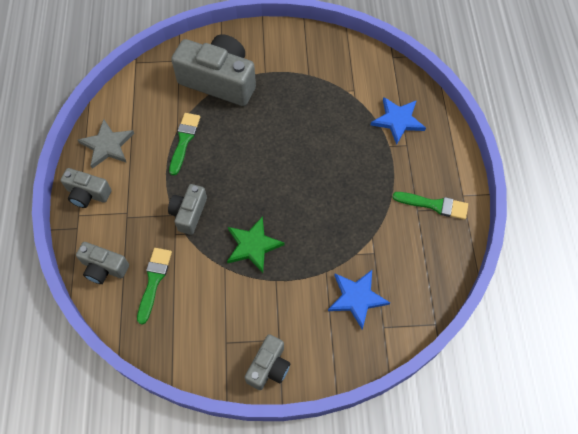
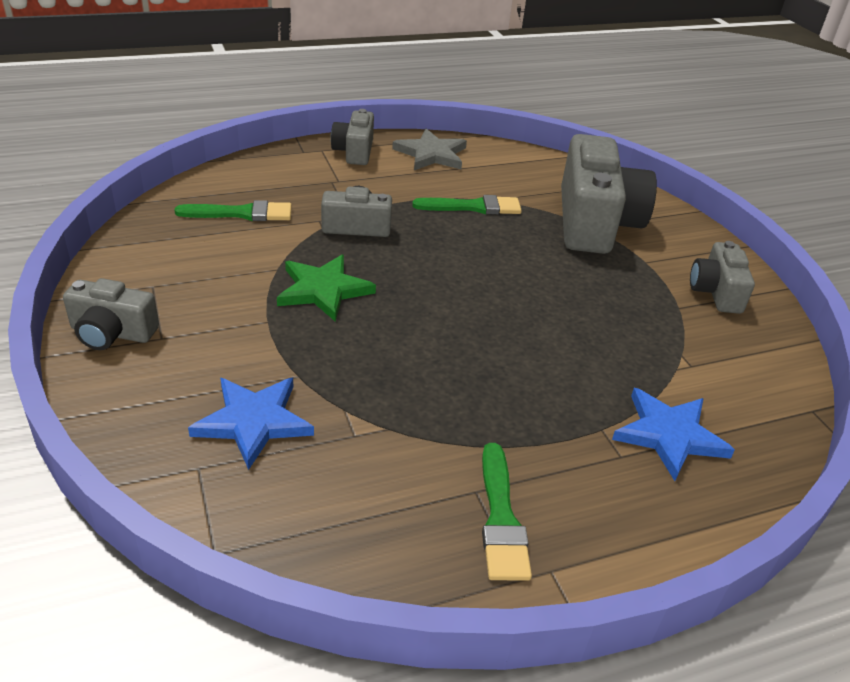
camera: 70 degrees right, 25 degrees down
grey camera [76,242,129,284] -> grey camera moved to [690,241,755,314]

